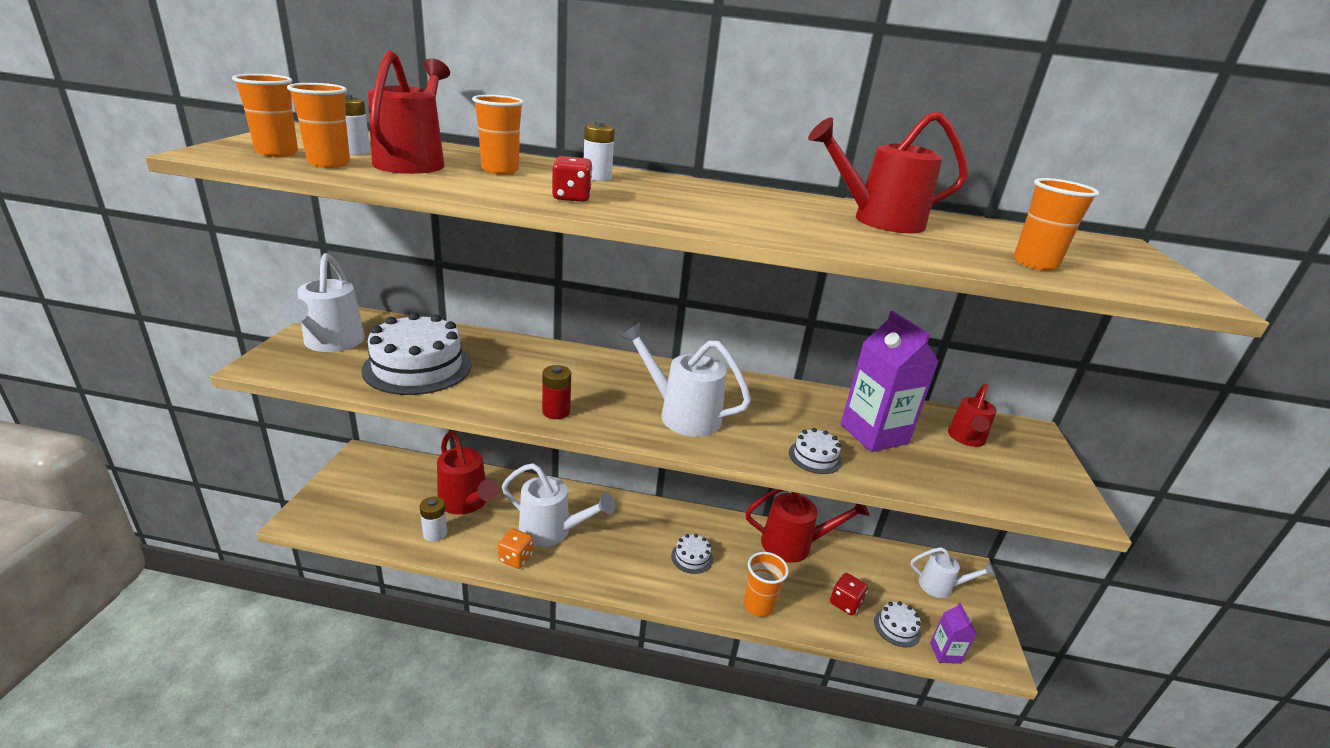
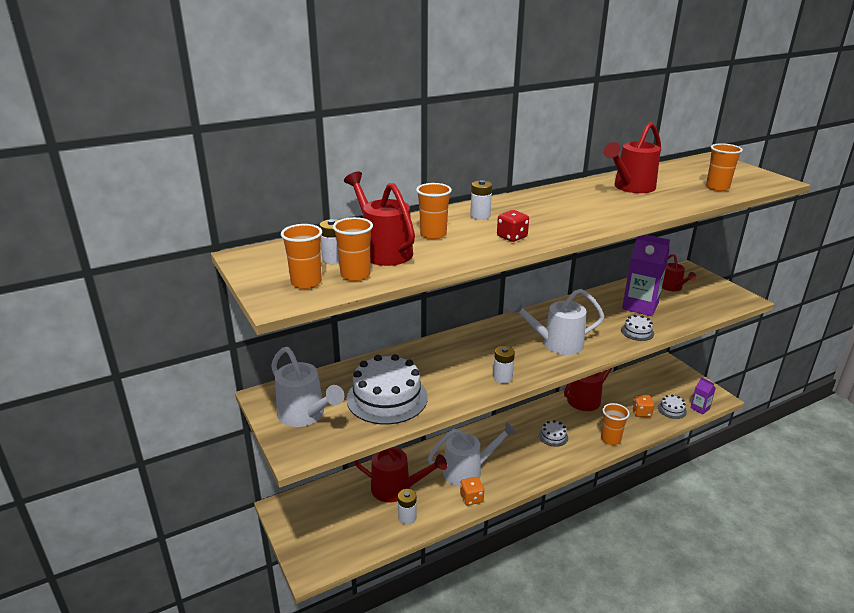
camera: 35 degrees left, 0 degrees up
red battery [542,365,571,419] -> white battery [493,346,515,384]
red dice [830,573,868,615] -> orange dice [632,395,654,417]
white watering can [910,547,995,598] -> none

